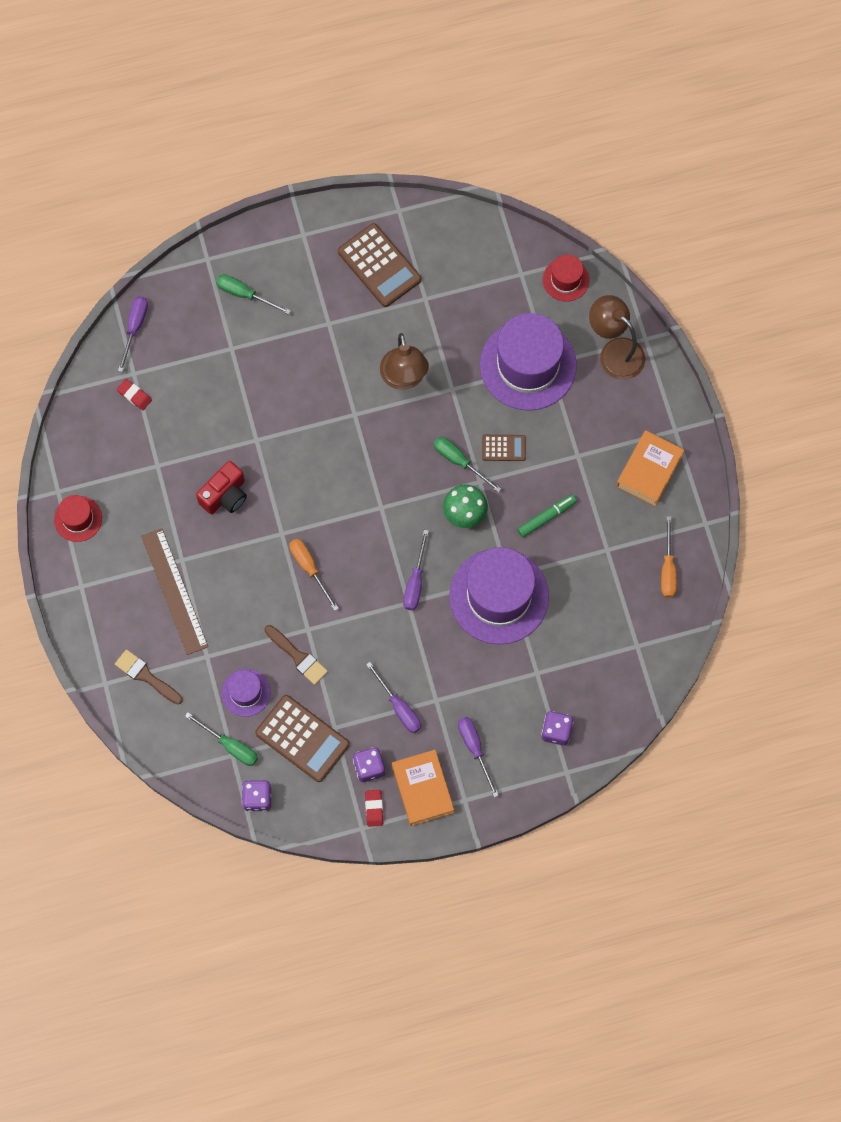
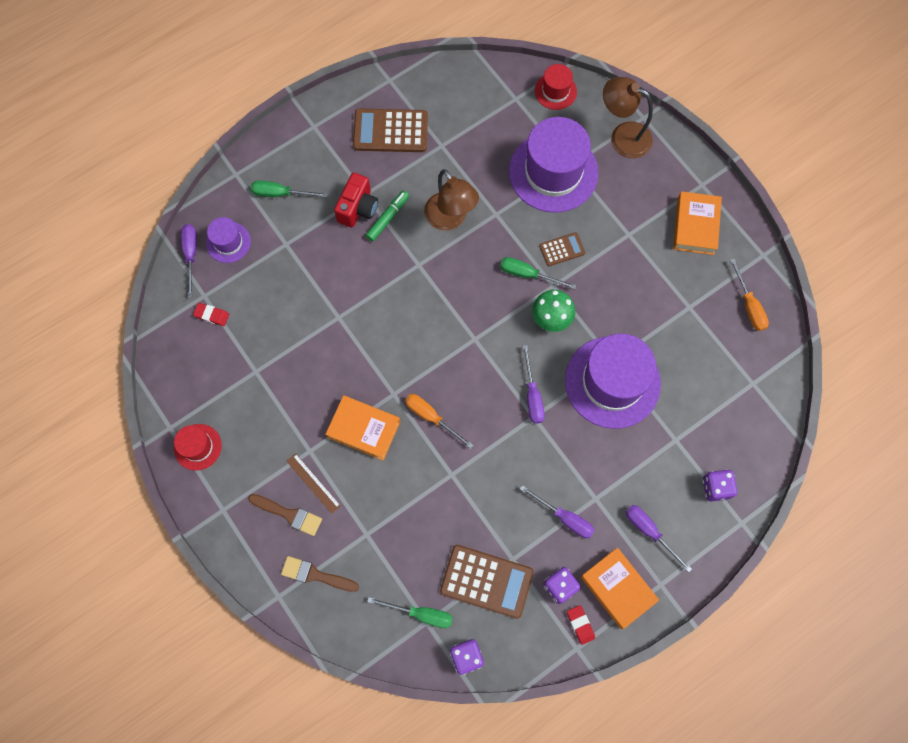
camera: 20 degrees left, 0 degrees up
brown ruler [141,528,208,655] -> brown ruler [286,453,341,514], size x0.54
red camera [196,461,247,514] -> red camera moved to [334,173,378,228]
purple hat [221,669,271,717] -> purple hat moved to [206,217,251,263]
brown brush [265,625,328,685] -> brown brush moved to [248,494,322,536]
brown calculator [338,223,421,307] -> brown calculator turned 150 degrees clockwise [353,109,428,152]
green marker [517,494,577,538] -> green marker moved to [365,190,409,242]
none -> orange book [325,395,400,460]

